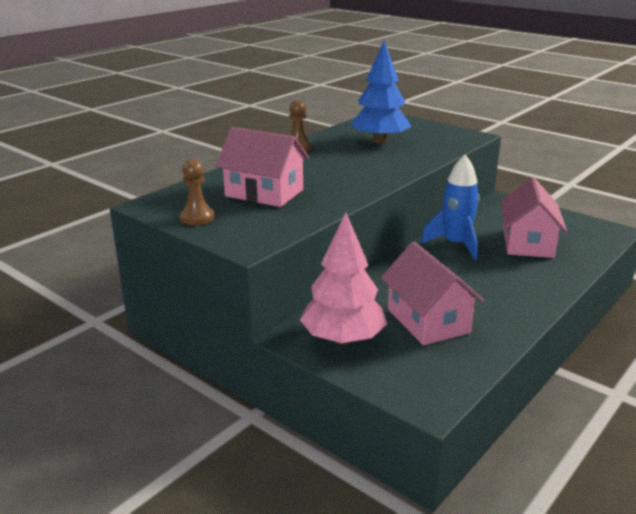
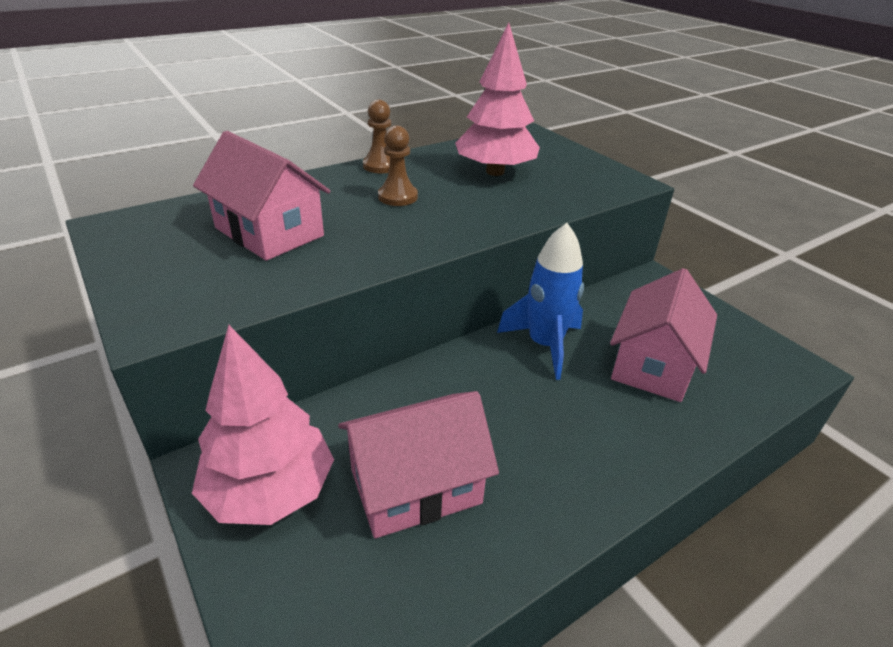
camera: 15 degrees right, 10 degrees up
brown pawn [180,159,215,225] -> brown pawn moved to [378,125,418,206]
blue tree [350,40,412,144] -> pink tree [455,23,540,176]
pink house [381,241,484,345] -> pink house turned 75 degrees clockwise [338,391,499,539]

